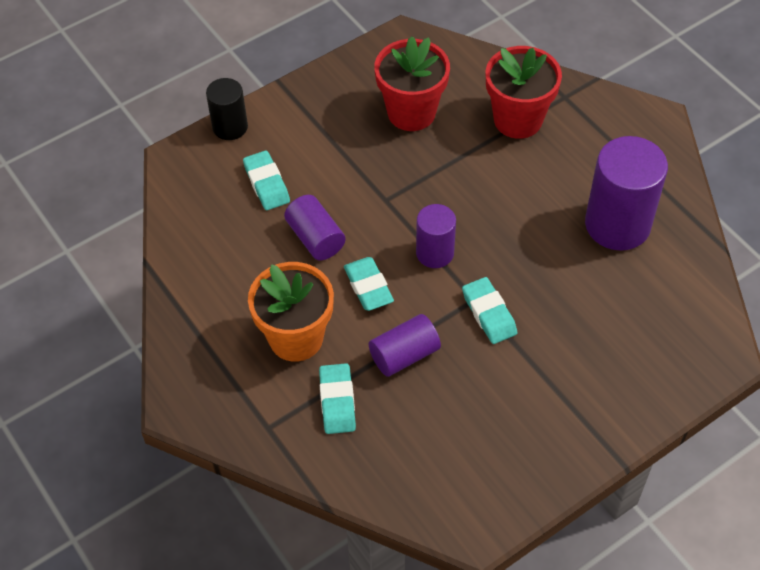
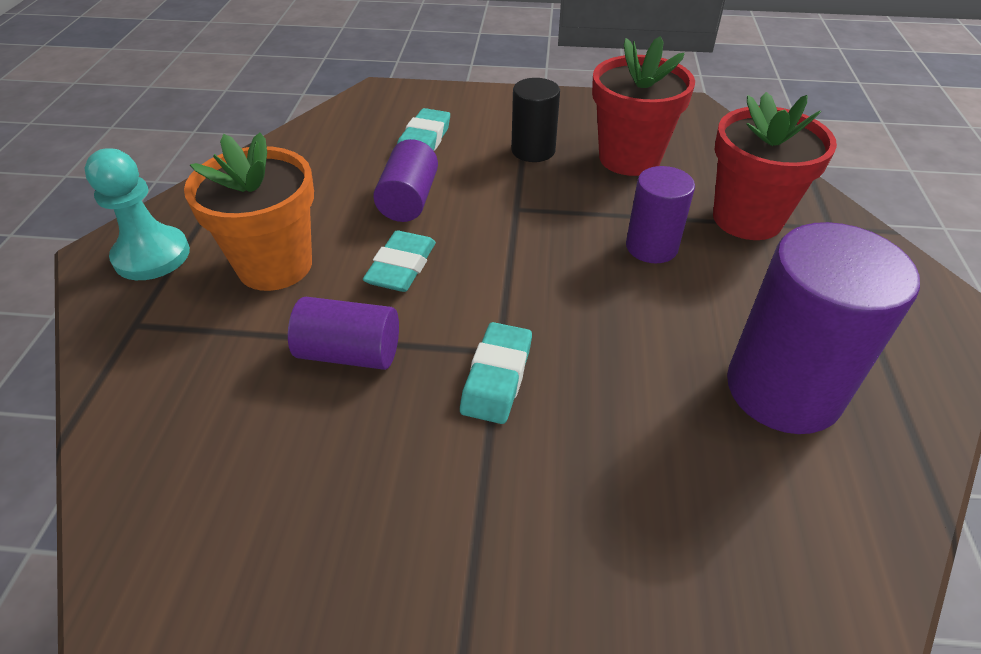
camera: 40 degrees right, 10 degrees down
black cylinder [206,78,248,140] -> black cylinder moved to [511,78,560,162]
turquoise eraser [319,363,356,434] -> none
purple cylinder [416,204,456,268] -> purple cylinder moved to [626,166,695,263]
none -> turquoise pawn [85,149,190,280]

